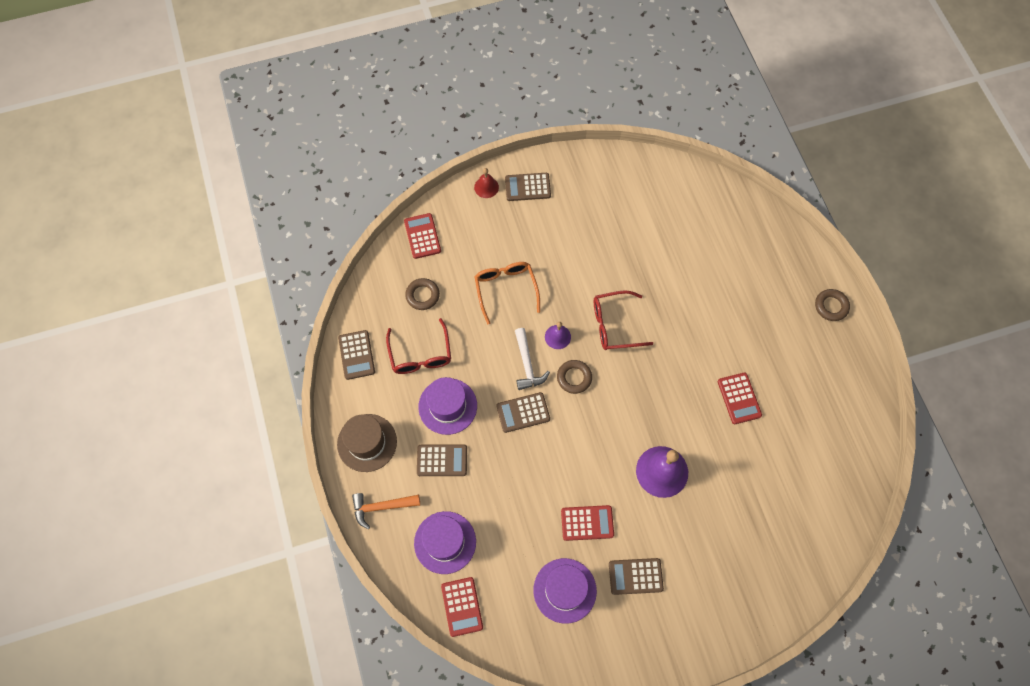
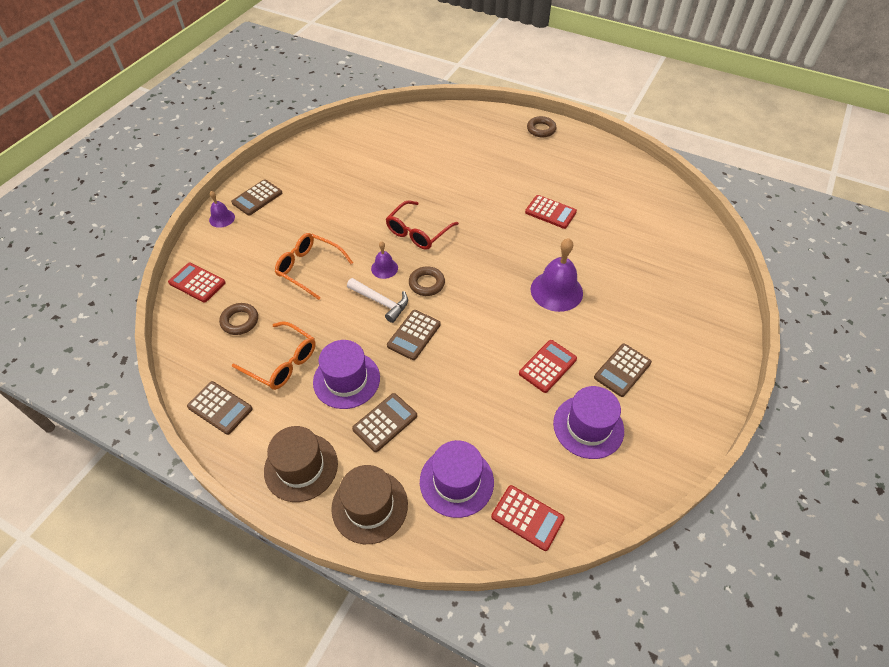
camera: 45 degrees left, 15 degrees down
orange hammer [352,493,420,529] -> brown hat [331,465,408,544]
red glasses [386,318,451,374] -> orange glasses [232,321,316,390]
red bell [474,168,499,198] -> purple bell [209,191,235,228]

